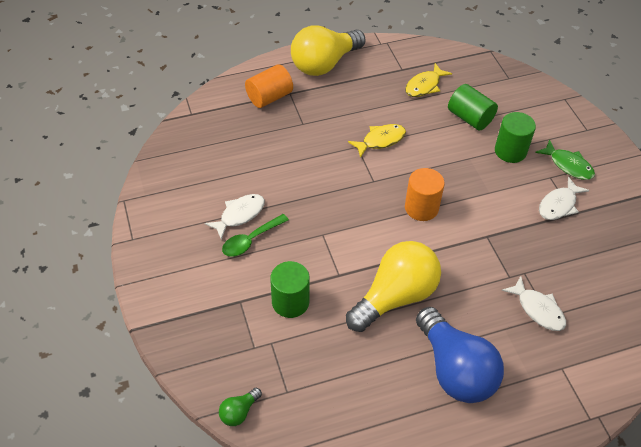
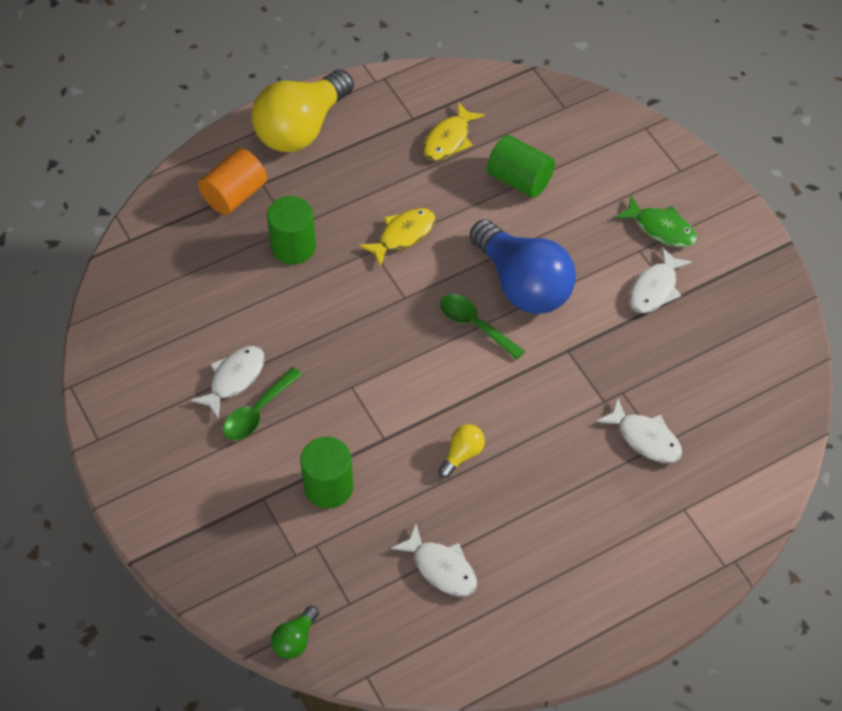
camera: 10 degrees left, 5 degrees up
yellow light bulb [346,241,441,332] -> yellow light bulb [438,424,485,478], size x0.42
orange cylinder [405,168,445,221] -> green spoon [440,294,525,360]
blue light bulb [416,307,504,403] -> blue light bulb moved to [470,220,576,314]
green cylinder [495,112,536,163] -> green cylinder moved to [267,196,316,265]
none -> white fish [391,524,477,597]

